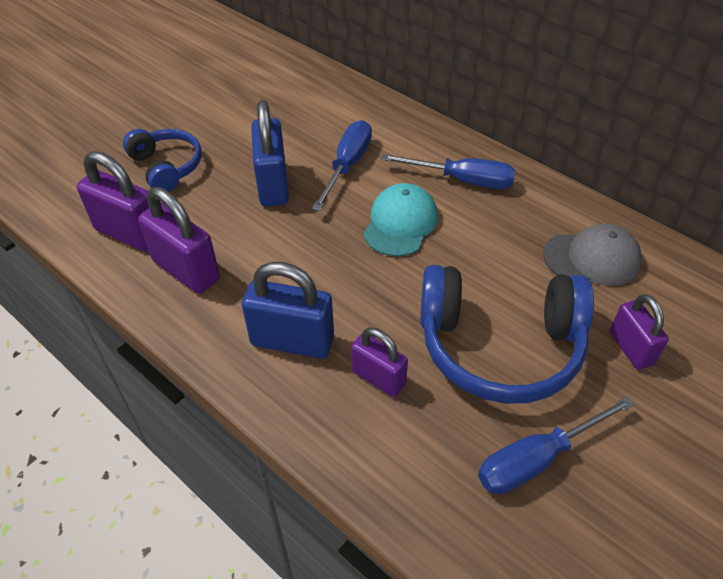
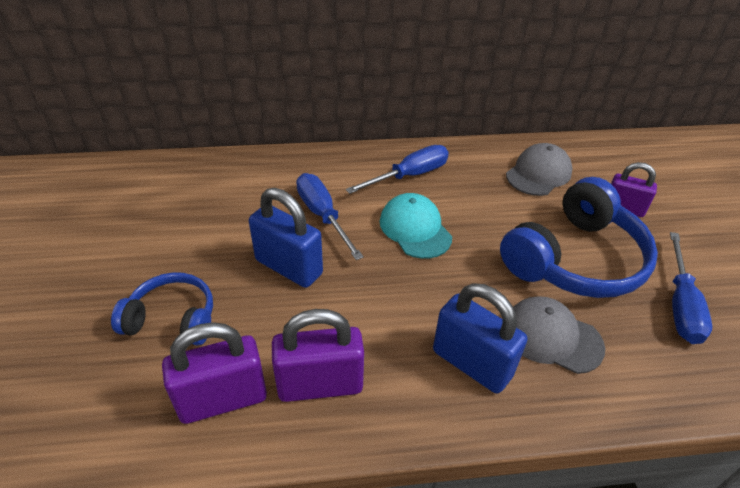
camera: 50 degrees left, 5 degrees down
blue padlock [242,262,334,359] -> blue padlock turned 75 degrees clockwise [433,283,528,393]
purple padlock [351,327,408,397] -> grey cap [513,296,605,374]

